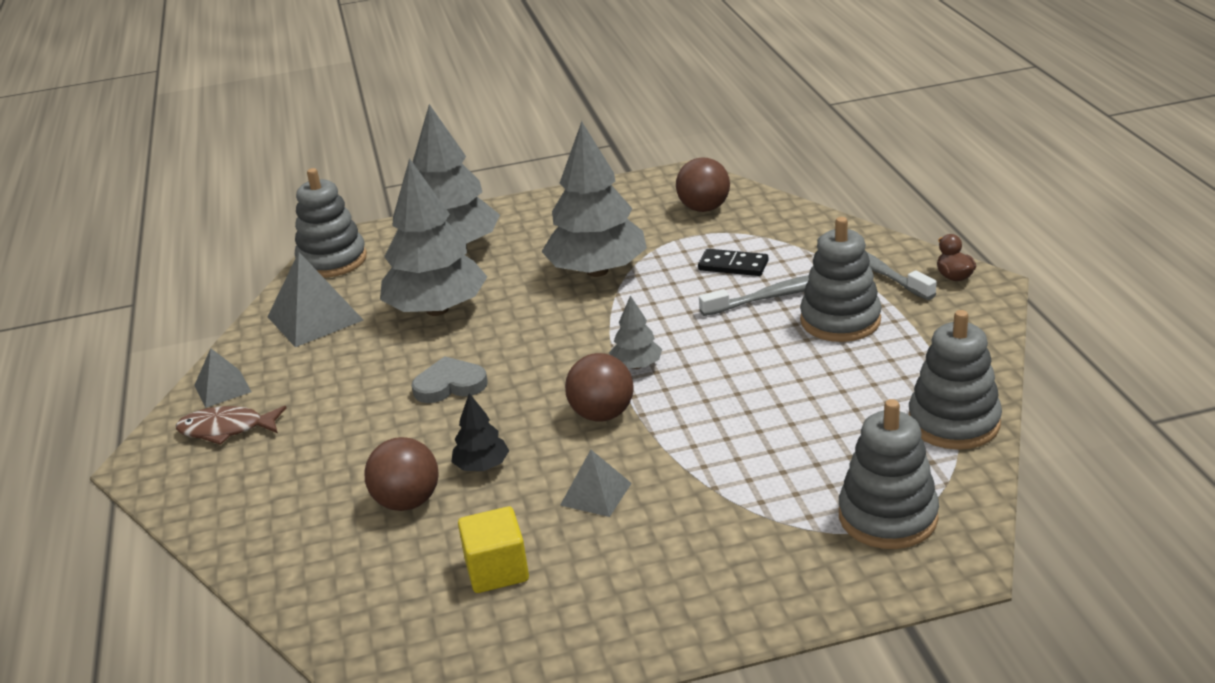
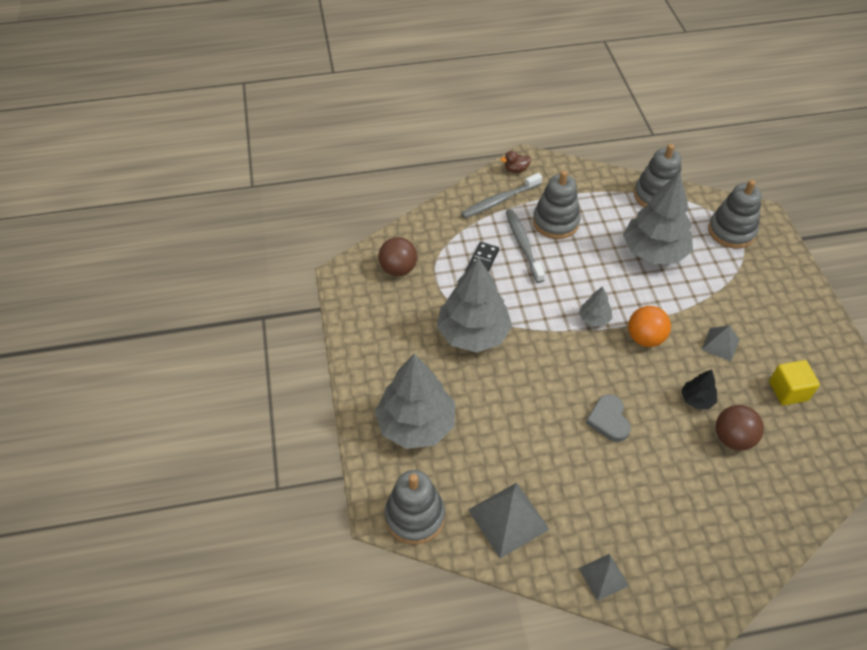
camera: 90 degrees left, 20 degrees up
brown fish [176,406,287,445] -> none
grey tree [380,158,487,316] -> grey tree moved to [623,172,693,264]
brown ball [565,353,634,422] -> orange ball [628,306,671,347]

